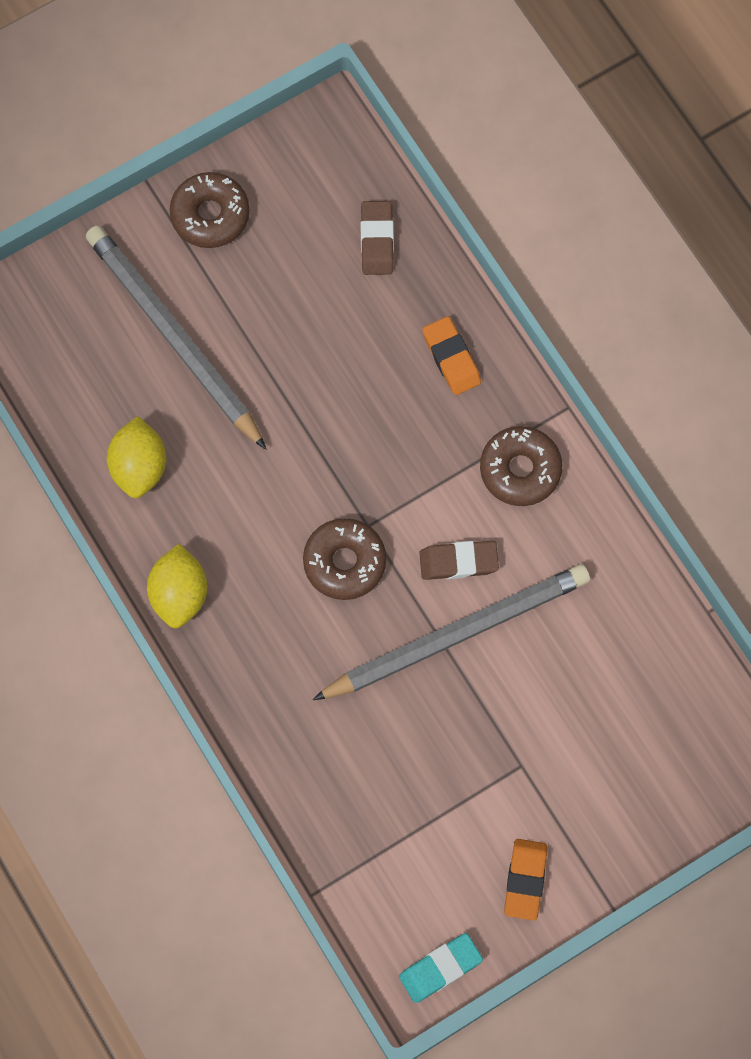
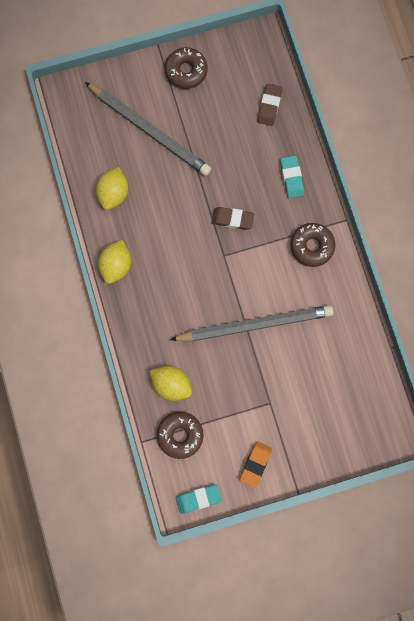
camera: 15 degrees right, 5 degrees up
grey pencil [86,225,266,450] -> grey pencil turned 150 degrees clockwise [85,82,212,176]
brown donut [303,518,386,600] -> brown donut moved to [157,412,204,459]
brown eraser [419,541,499,580] -> brown eraser moved to [211,207,254,230]
orange eraser [422,317,481,395] -> turquoise eraser [280,156,304,199]
none -> yellow lemon [150,366,192,401]

